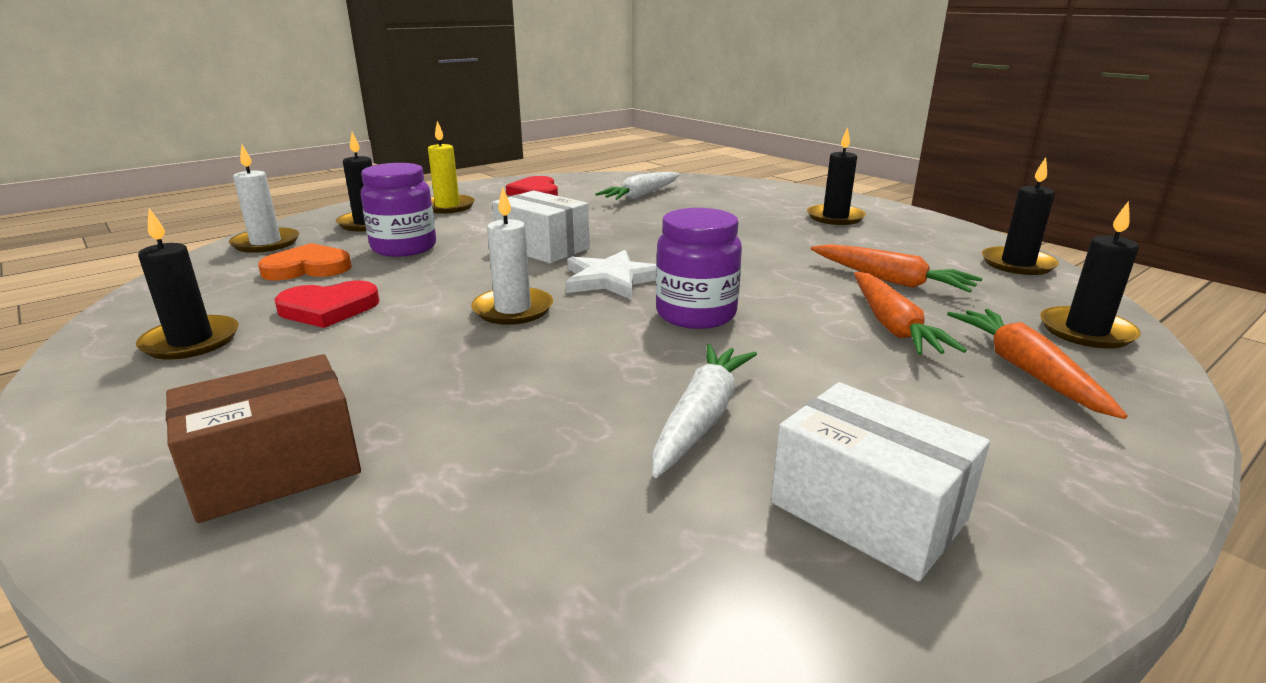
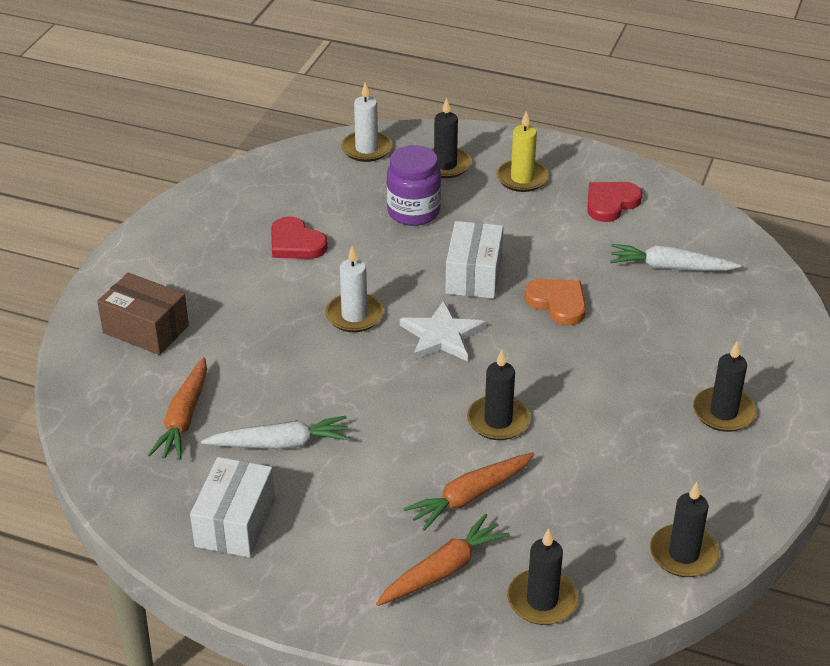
camera: 60 degrees right, 15 degrees up
black candle [136,208,239,360] -> black candle moved to [467,350,530,440]
orange heart [258,243,352,280] -> orange heart moved to [524,279,586,325]
purple jar [656,208,742,329] -> none
orange carrot [811,244,982,292] -> orange carrot moved to [148,357,207,460]

